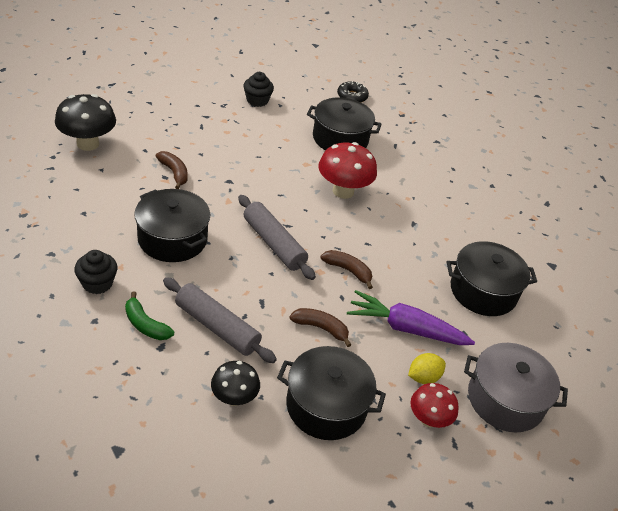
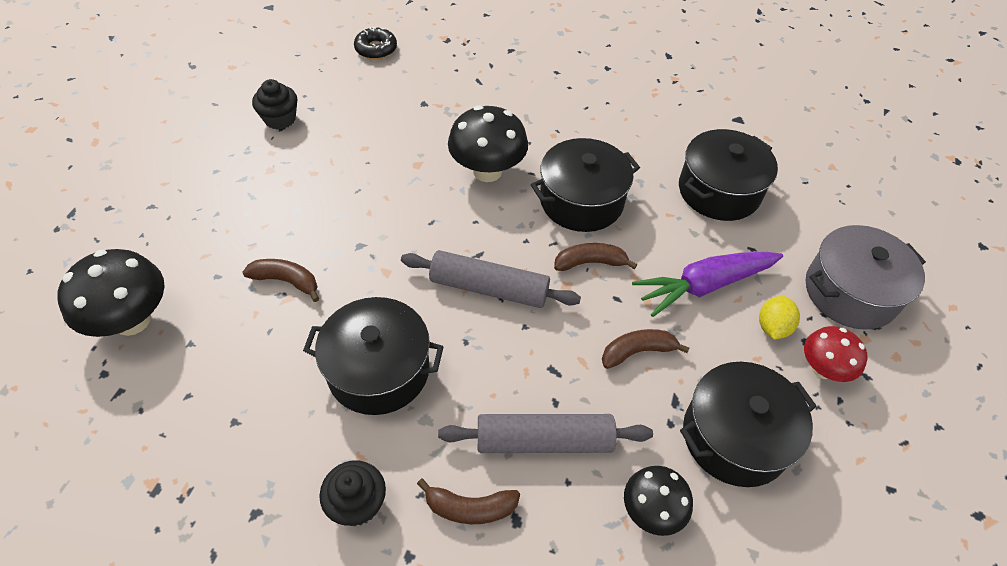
camera: 35 degrees left, 10 degrees up
green banana [125,292,174,340] -> brown banana [417,479,520,524]
black pot [307,97,382,150] -> black pot moved to [531,138,640,232]
red mushroom [318,142,377,199] -> black mushroom [448,105,528,182]

